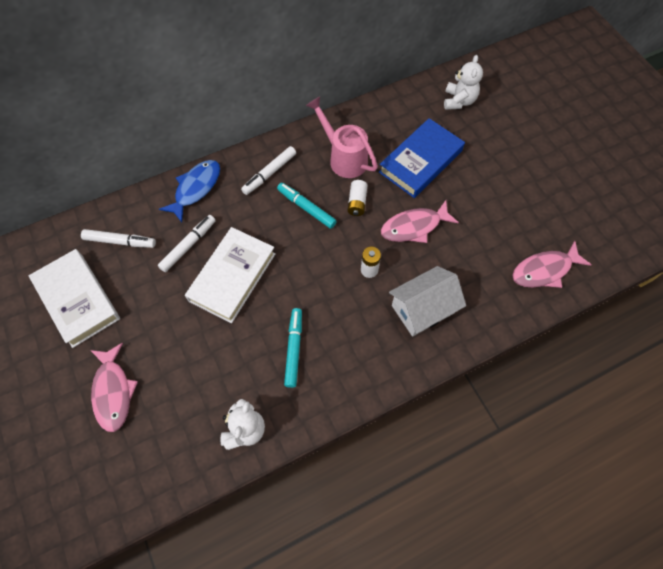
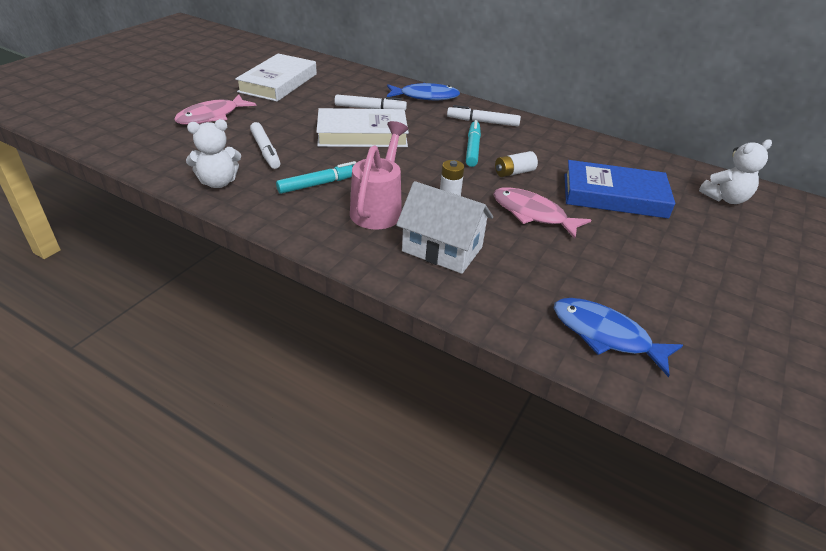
camera: 55 degrees right, 25 degrees down
white marker [81,229,156,248] -> white marker moved to [250,122,281,169]
pink watering can [306,96,378,178] -> pink watering can moved to [350,121,408,229]
pink fish [512,241,591,288] -> blue fish [554,298,683,377]

